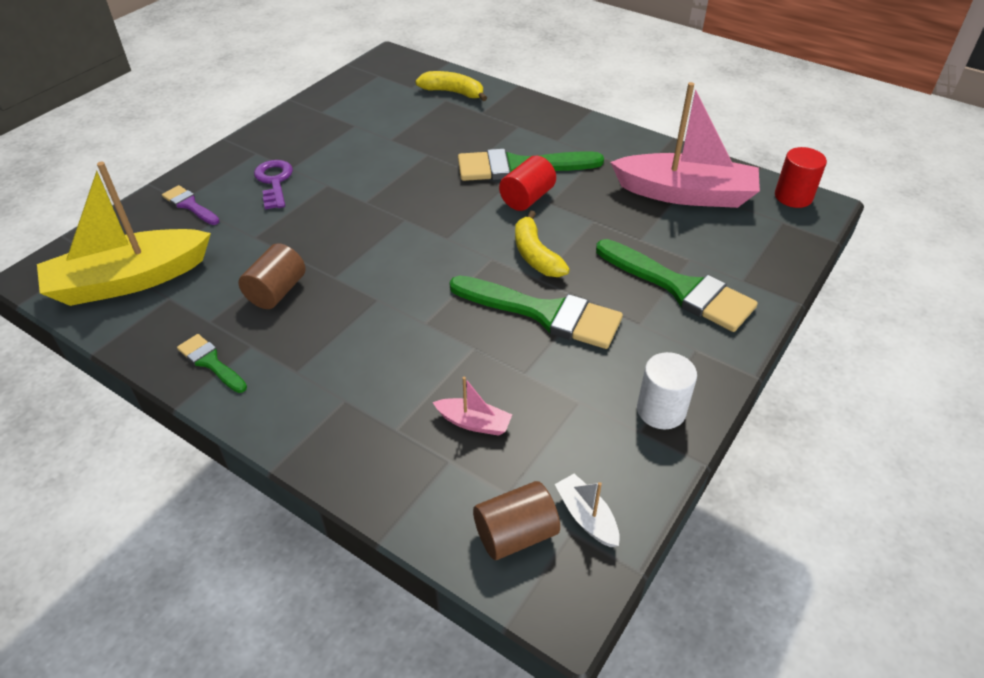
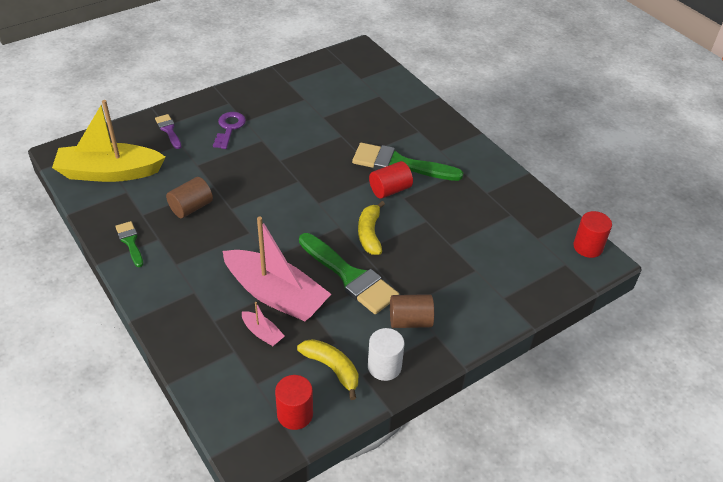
camera: 20 degrees right, 0 degrees up
yellow banana [415,71,487,101] -> yellow banana moved to [297,339,358,400]
brown cylinder [473,481,560,560] -> brown cylinder moved to [390,294,434,328]
white boat [555,474,620,547] -> red cylinder [275,375,313,430]
green brush [596,239,758,332] -> none
pink boat [610,82,760,208] -> pink boat moved to [223,217,331,321]

